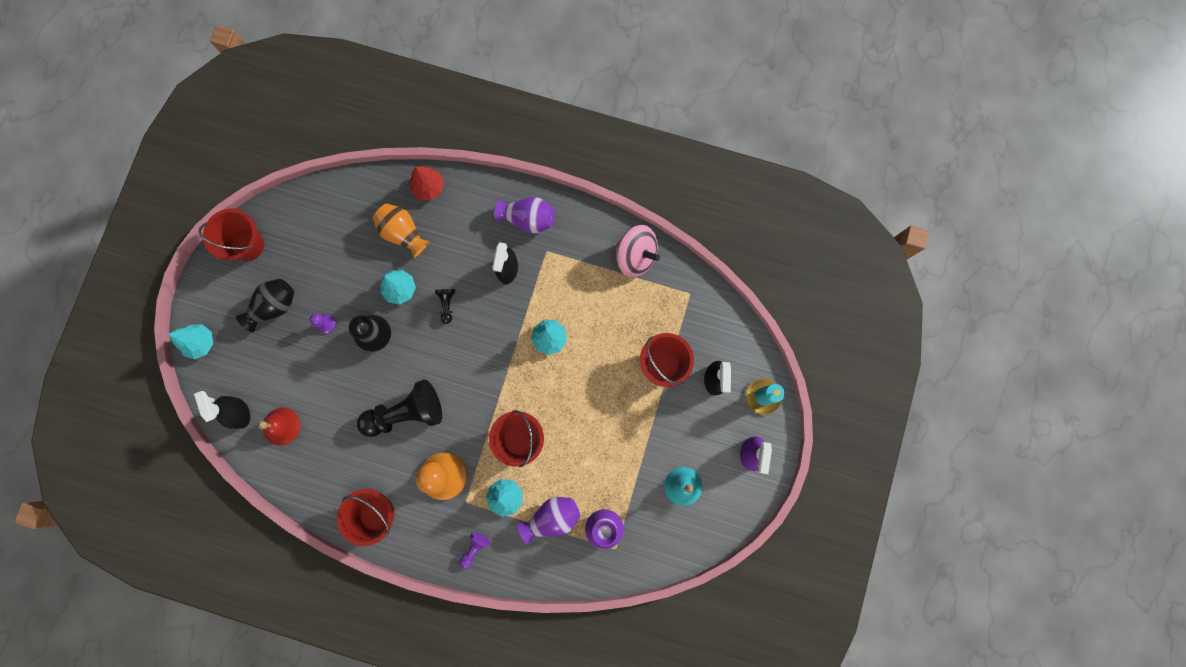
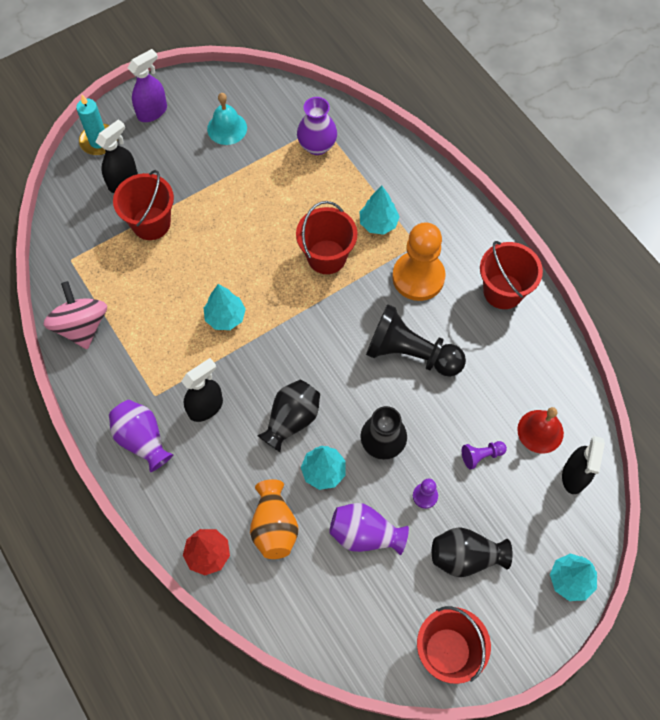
camera: 140 degrees left, 15 degrees down
black pawn [435,289,455,324] -> black vase [257,379,320,452]
purple pawn [460,532,490,569] -> purple pawn moved to [462,441,507,470]
purple vase [518,497,580,544] -> purple vase moved to [329,503,409,555]

